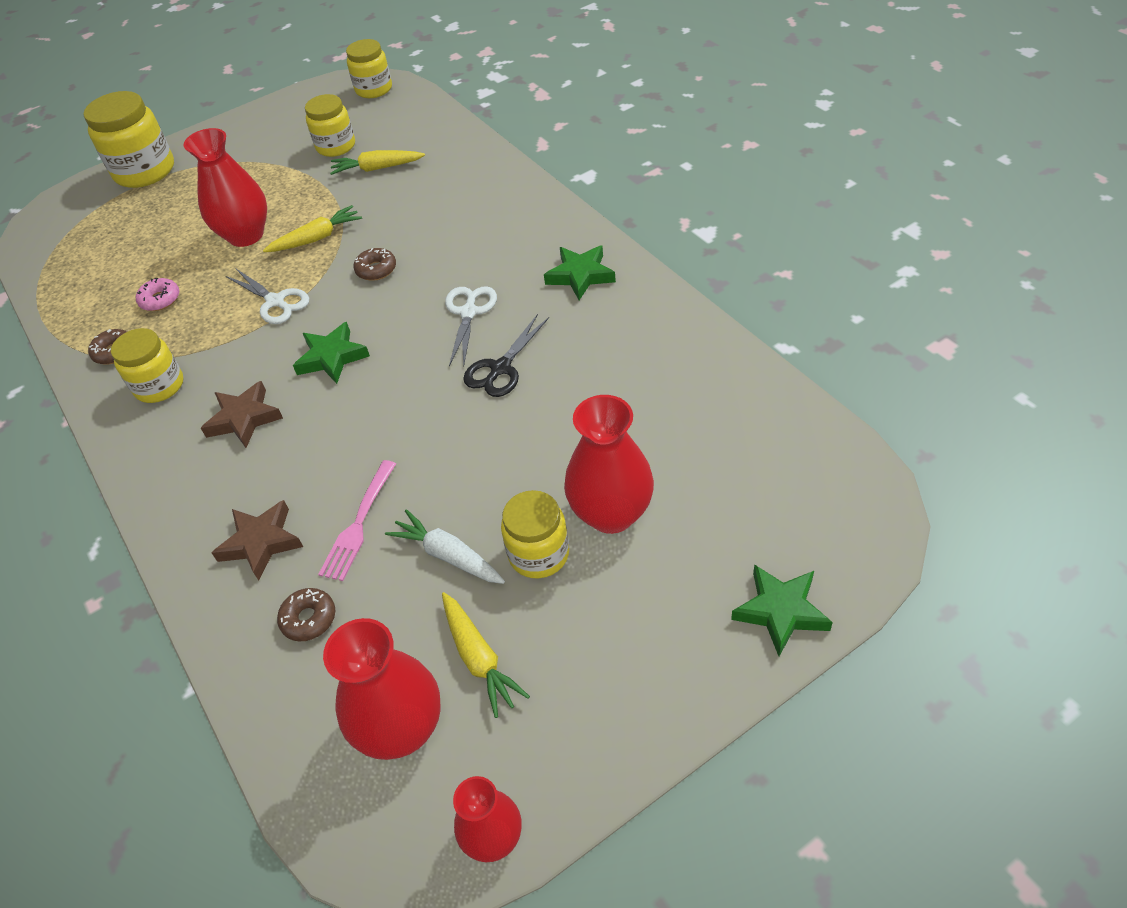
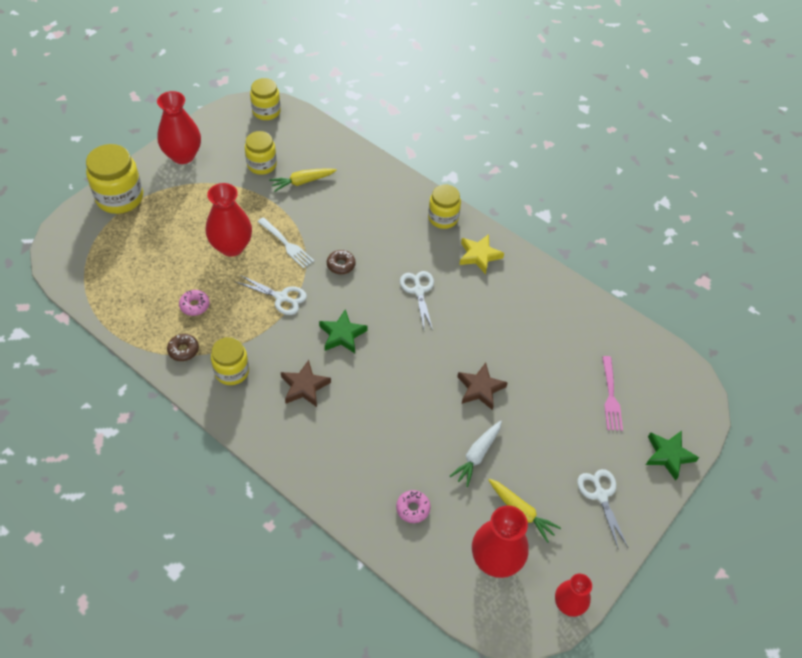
camera: 25 degrees left, 5 degrees up
brown star [212,500,303,581] -> brown star moved to [457,363,508,410]
yellow carrot [263,205,362,252] -> white fork [257,217,314,269]
brown donut [277,588,335,642] -> pink donut [396,490,431,523]
pink fork [318,460,396,581] -> pink fork moved to [602,356,623,431]
white carrot [385,509,505,584] -> white carrot turned 75 degrees counterclockwise [450,420,502,487]
black scissors [463,314,549,397] -> none
yellow jar [501,490,569,578] -> yellow jar moved to [428,185,461,229]
green star [544,245,616,300] -> yellow star [459,234,504,274]
red vase [564,395,654,534] -> red vase moved to [157,91,201,164]
none -> white scissors [577,469,628,550]

